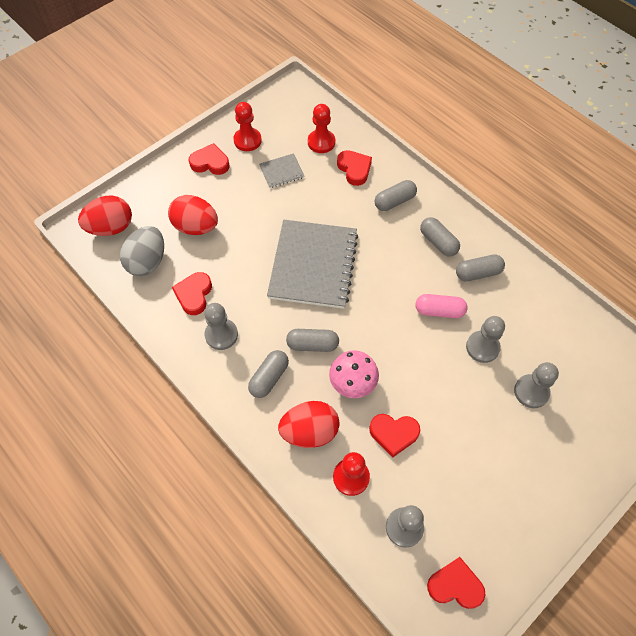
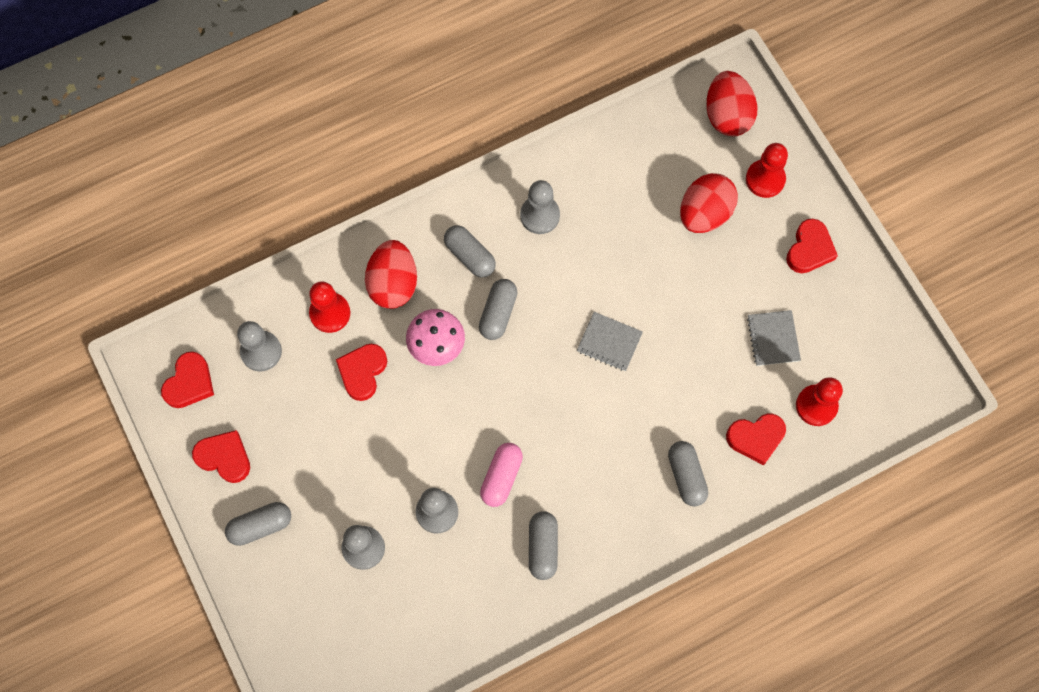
camera: 105 degrees right, 10 degrees up
grey egg [120,226,164,276] -> none
red heart [172,272,212,315] -> red heart moved to [192,430,250,483]
red pawn [233,102,262,151] -> red pawn moved to [746,143,788,198]
grey notebook [267,220,358,309] -> grey notebook [577,312,643,371], size x0.44
grey capsule [420,217,460,256] -> grey capsule moved to [225,502,291,546]

